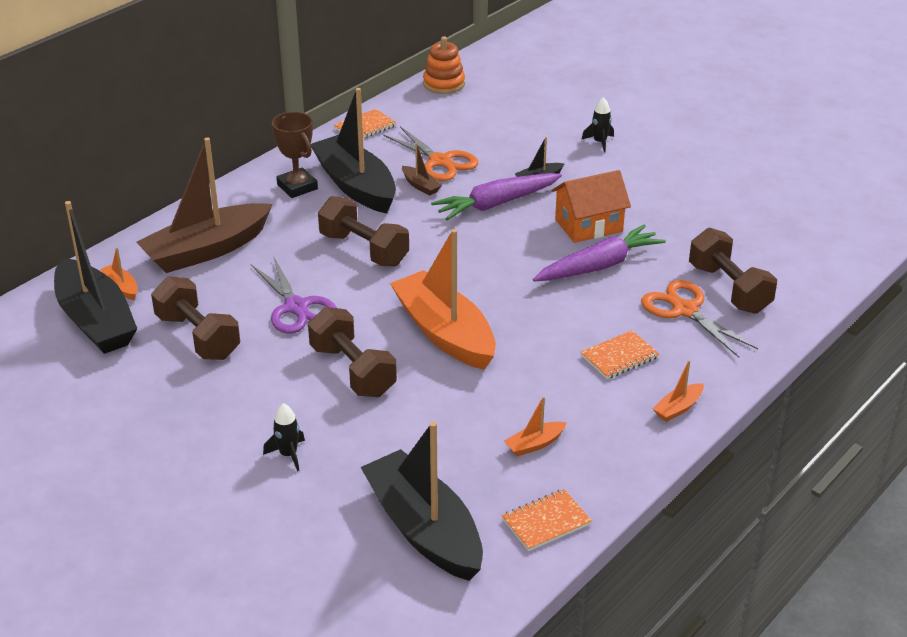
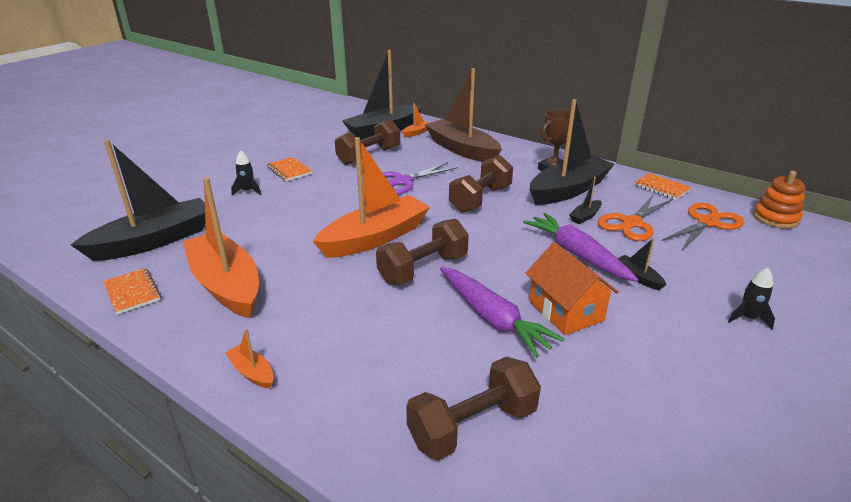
camera: 85 degrees right, 5 degrees down
brown dumbbell [308,307,397,397] -> brown dumbbell moved to [376,219,469,285]
brown boat [402,142,442,196] -> black boat [569,177,602,224]
orange boat [504,396,567,457] -> orange boat [183,177,259,318], size x2.45
orange notebook [581,330,659,379] -> orange notebook moved to [267,157,312,181]
orange scissors [641,280,758,358] -> orange scissors moved to [662,203,745,250]

